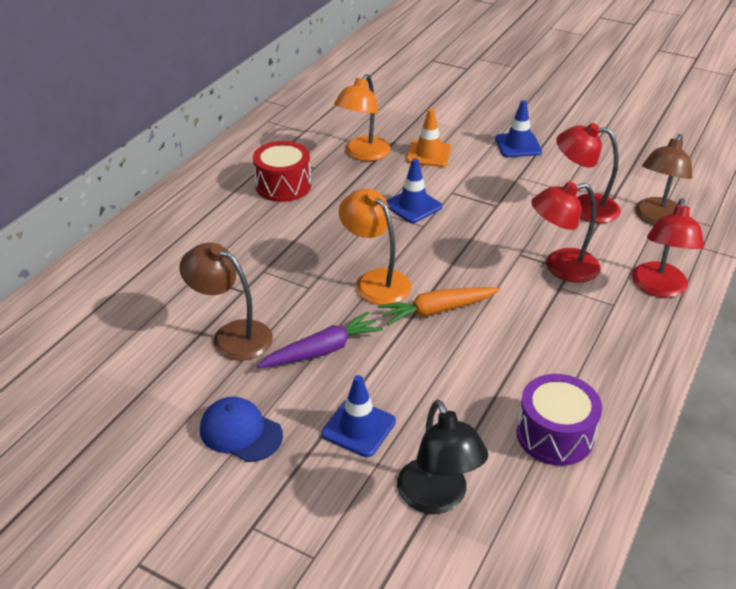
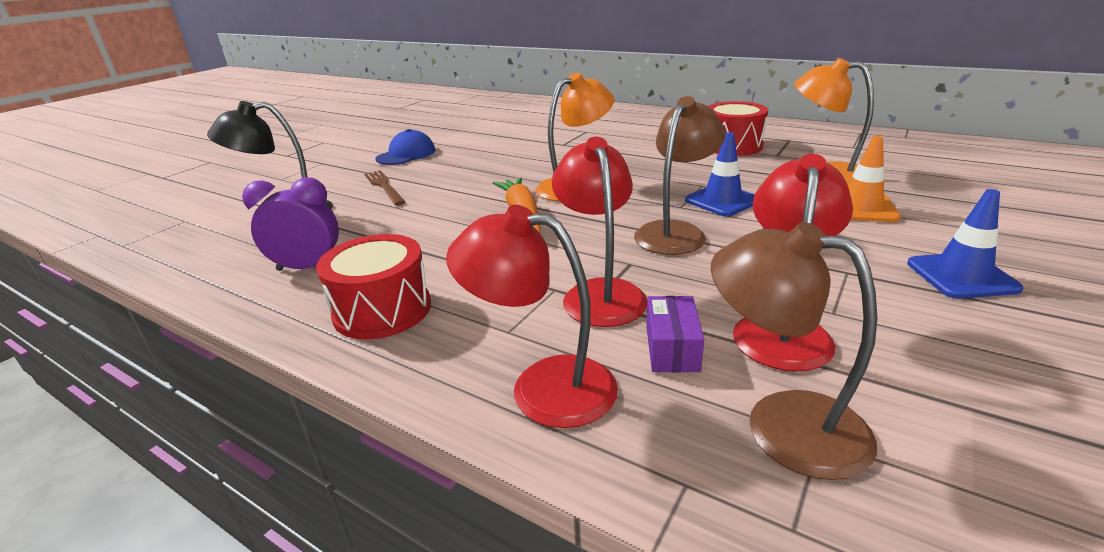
camera: 95 degrees right, 10 degrees down
brown lamp [179,243,273,361] -> brown lamp moved to [634,96,726,255]
purple carrot [257,312,383,368] -> none
blue traffic cone [322,375,396,457] -> brown fork [364,170,405,206]
purple drum [516,374,602,466] -> purple clock [242,177,339,271]
none -> red drum [316,234,431,339]
none -> purple box [646,296,704,372]

